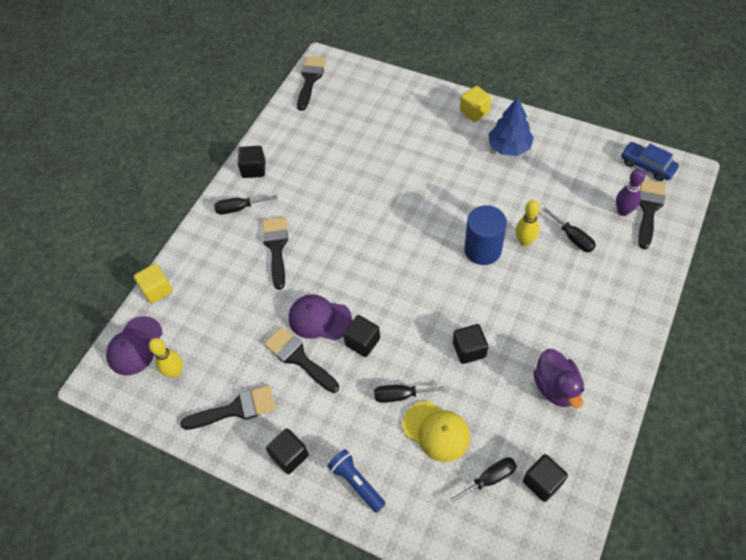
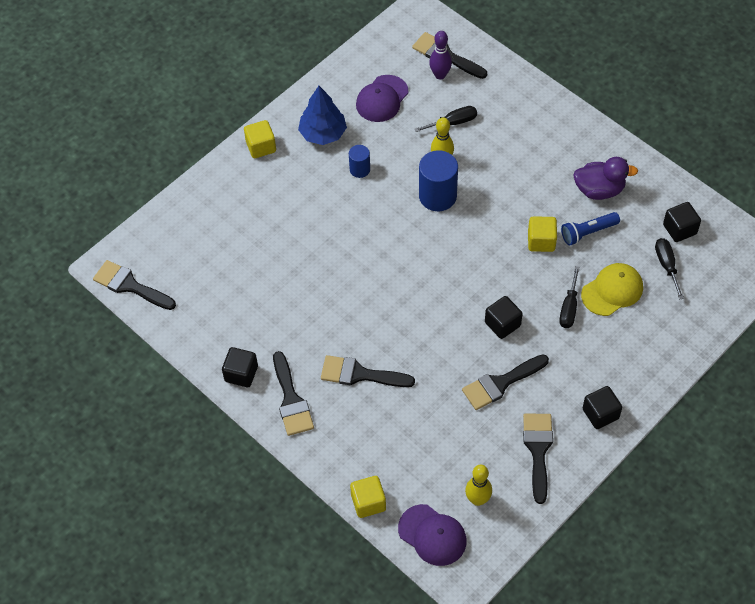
camera: 75 degrees left, 0 degrees up
black screwdriver [214,195,278,214] -> black brush [273,351,314,436]
purple cap [289,294,352,340] -> purple cap moved to [356,75,409,122]
blue flashlight [327,449,386,513] -> blue flashlight moved to [561,212,620,246]
black cube [453,324,488,364] -> yellow cube [528,216,557,252]
blue car [621,142,679,181] -> none
none -> blue cylinder [349,145,370,178]

